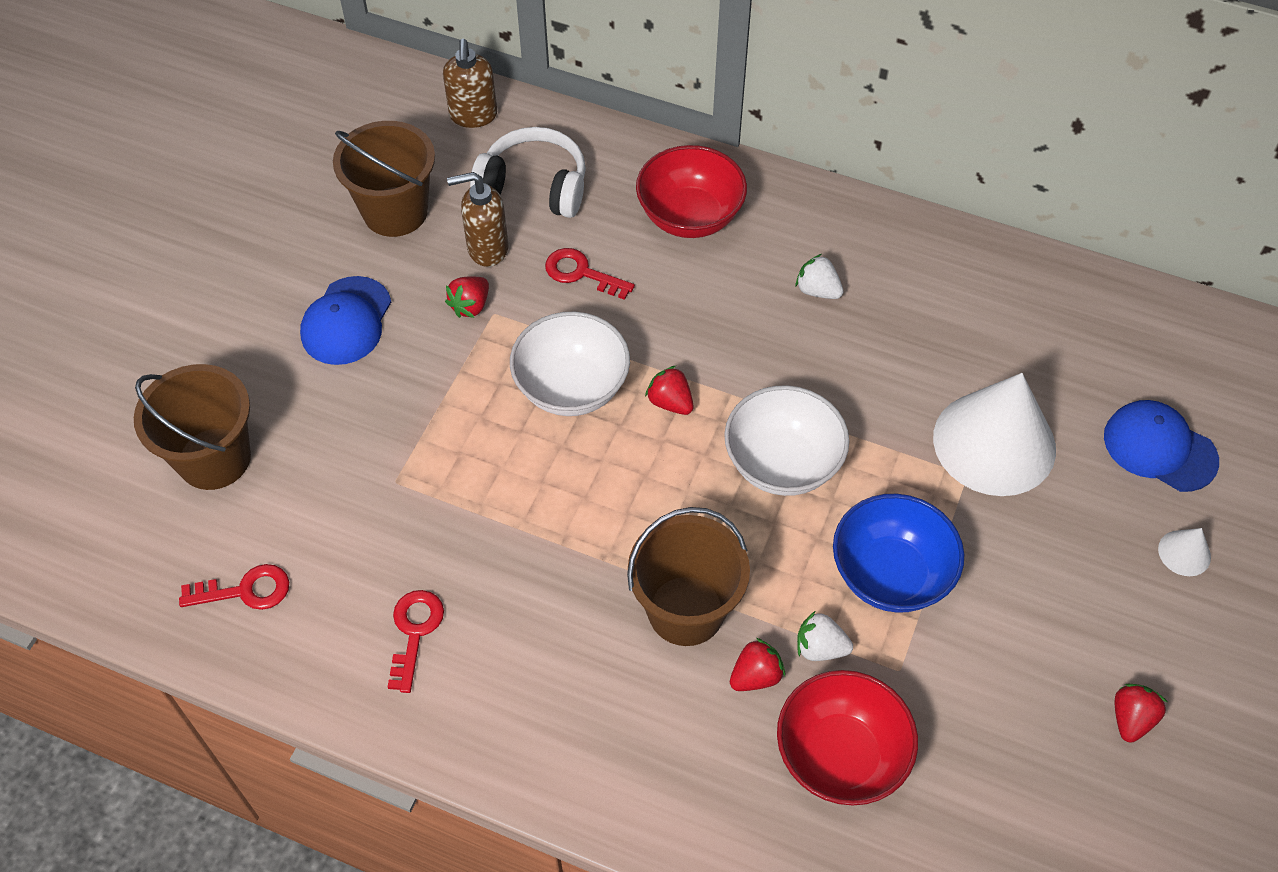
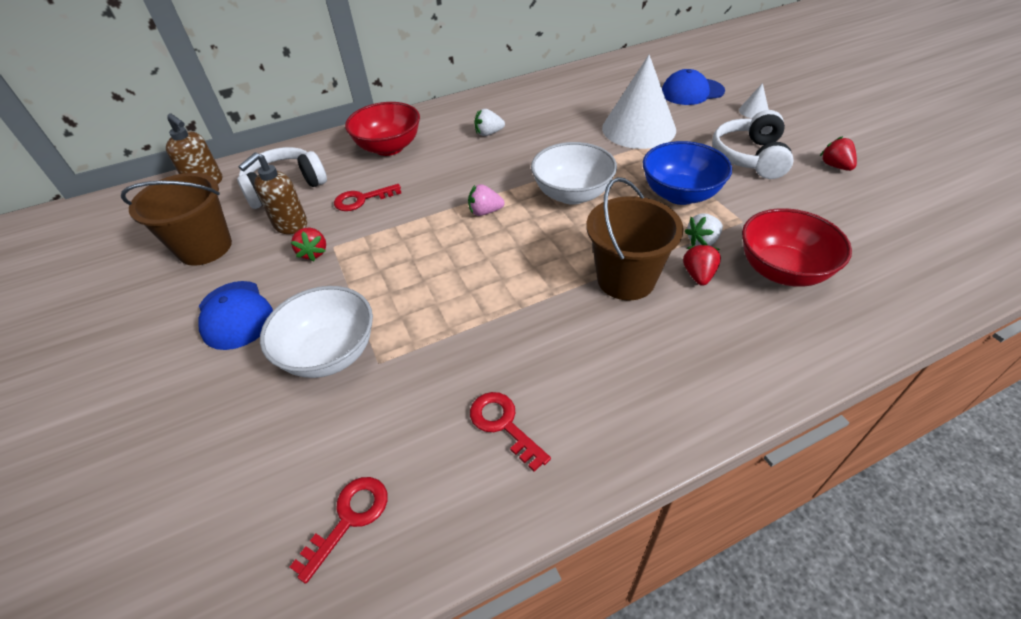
camera: 45 degrees left, 10 degrees down
brown bucket [134,364,251,490] -> none
white bowl [510,312,630,416] -> white bowl moved to [260,286,373,378]
red strawberry [645,366,694,415] -> pink strawberry [468,184,505,216]
none -> white headphones [712,110,794,179]

